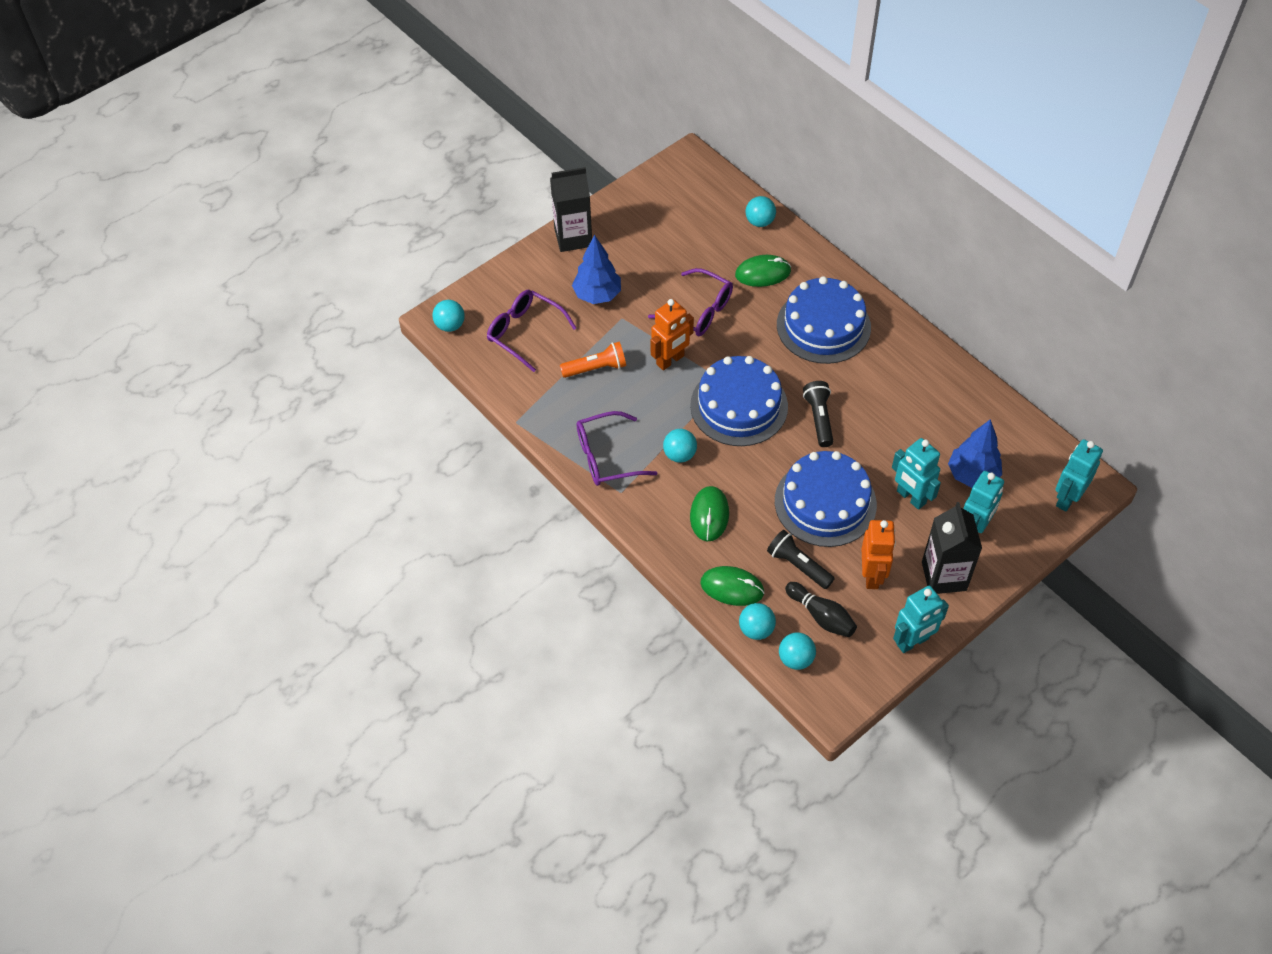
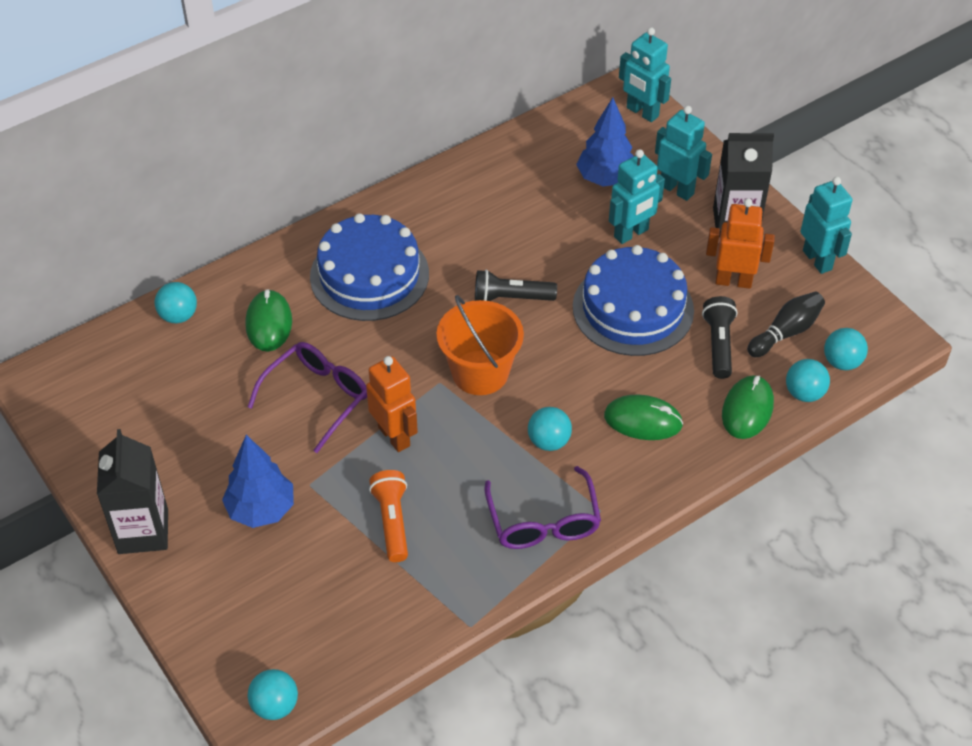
camera: 85 degrees left, 5 degrees down
purple glasses [487,290,576,372] -> none
blue cake [690,356,788,446] -> orange bucket [437,295,524,395]
black flashlight [767,530,835,589] -> black flashlight turned 135 degrees clockwise [702,296,737,379]

